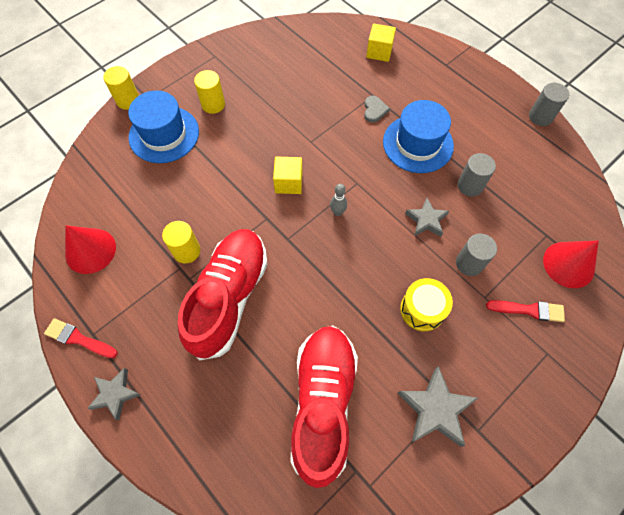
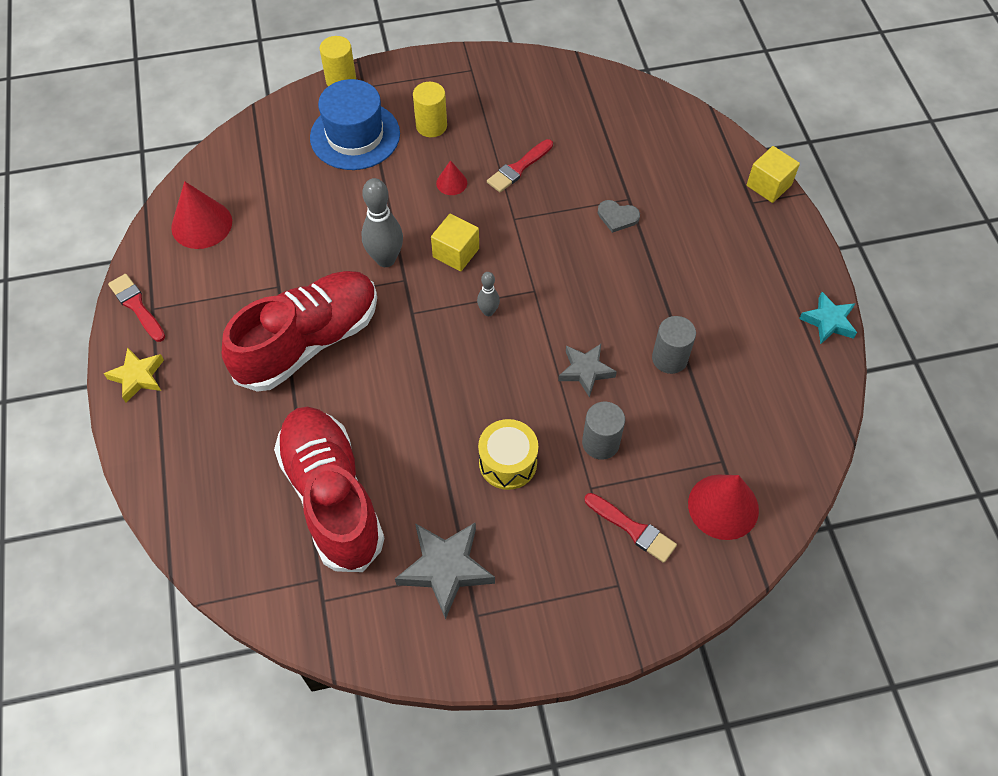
camera: 30 degrees right, 5 degrees down
grey star [87,368,140,420] -> yellow star [104,347,164,403]
yellow cylinder [162,221,200,263] -> none
red shoe [290,325,358,488] -> red shoe turned 60 degrees counterclockwise [274,407,385,572]
grey heart [364,96,390,123] -> grey heart turned 75 degrees clockwise [598,200,640,233]
yellow cube [366,24,396,62] -> yellow cube moved to [747,146,800,203]
blue hat [383,100,454,173] -> none
grey cylinder [529,83,569,126] -> turquoise star [799,292,857,344]
none -> grey bowling pin [362,178,403,267]
none -> red cone [436,160,467,195]
none -> red brush [487,139,553,193]

